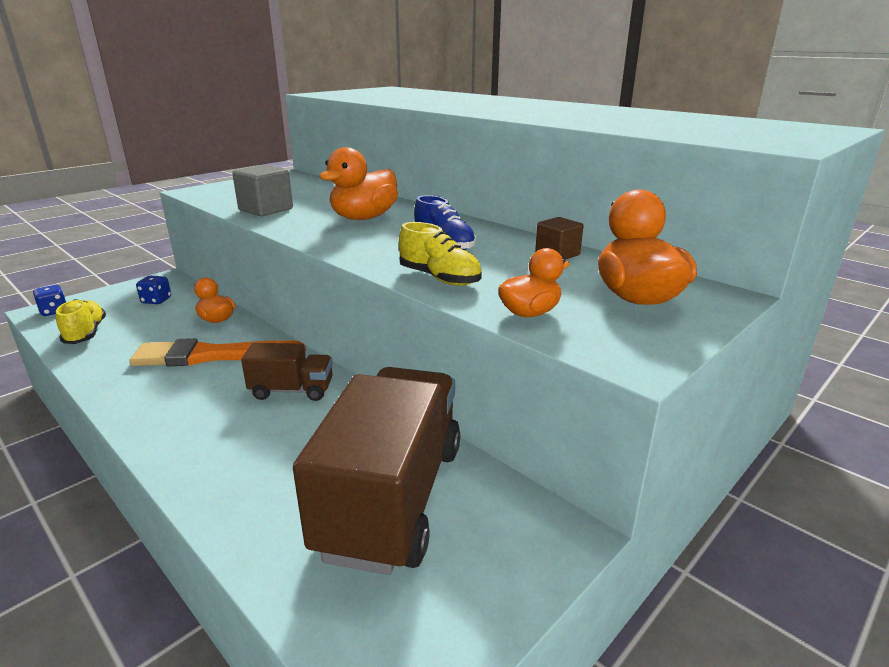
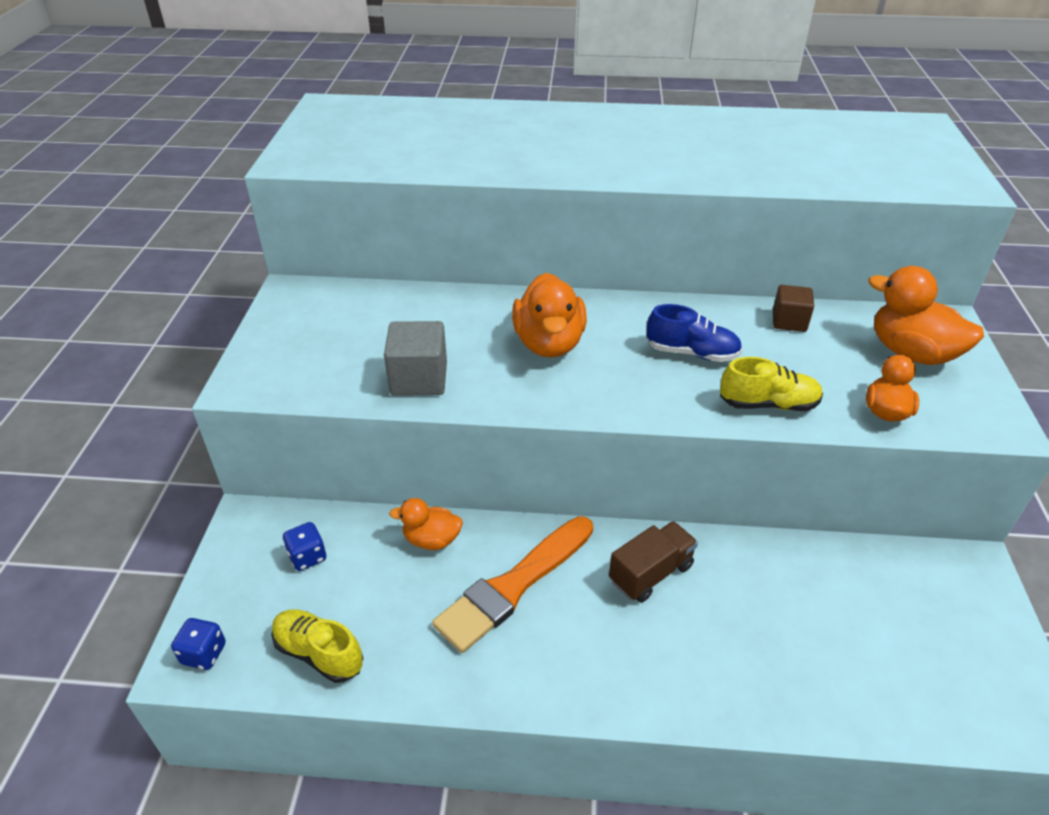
camera: 40 degrees left, 15 degrees up
brown truck [293,367,460,575] -> none

